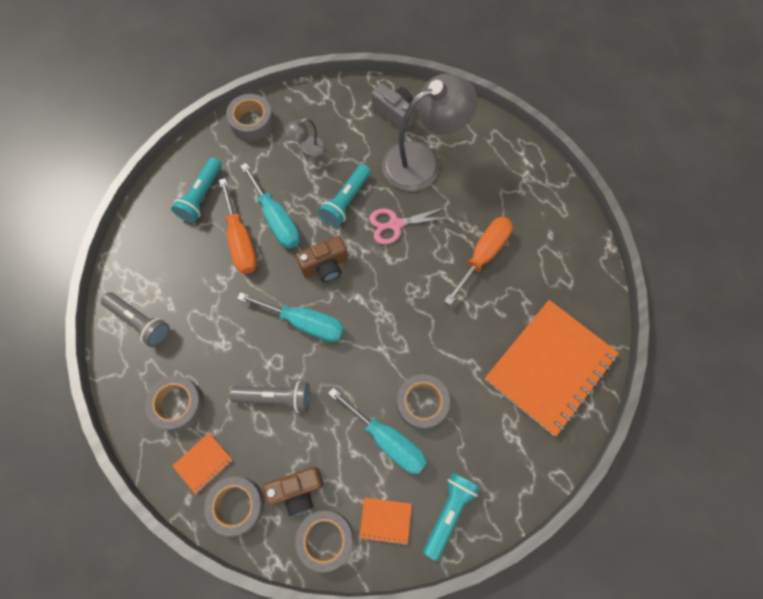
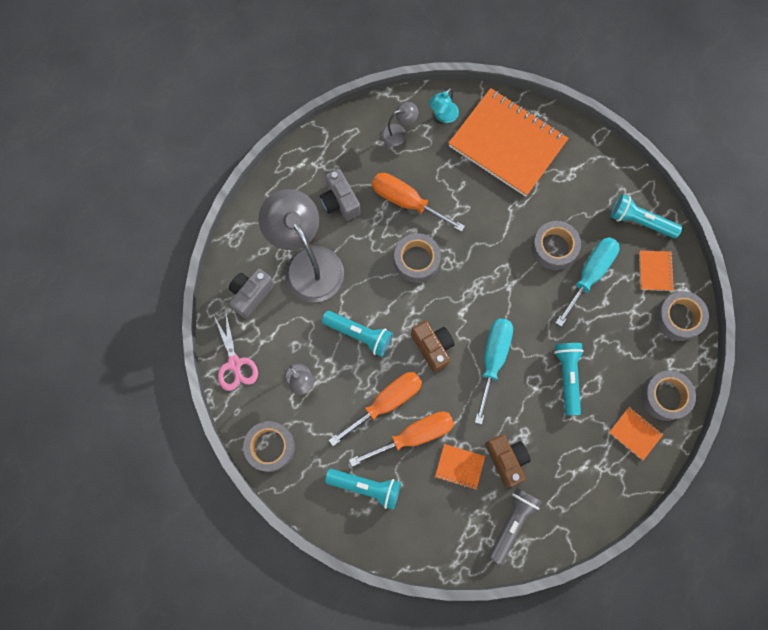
camera: 95 degrees left, 5 degrees up
grey tape [145,376,204,431] -> grey tape moved to [394,233,441,283]
grey flashlight [229,381,310,413] -> turquoise flashlight [554,343,584,415]
turquoise screwdriver [241,163,300,249] -> orange screwdriver [329,372,422,446]
brown camera [263,467,324,516] -> brown camera moved to [485,434,531,487]
pink scissors [369,207,450,245] -> pink scissors moved to [214,313,258,391]
none -> grey camera [320,169,361,221]
none -> grey lamp [382,102,419,146]
none -> turquoise lamp [429,88,459,123]
none -> orange notebook [435,444,485,490]

